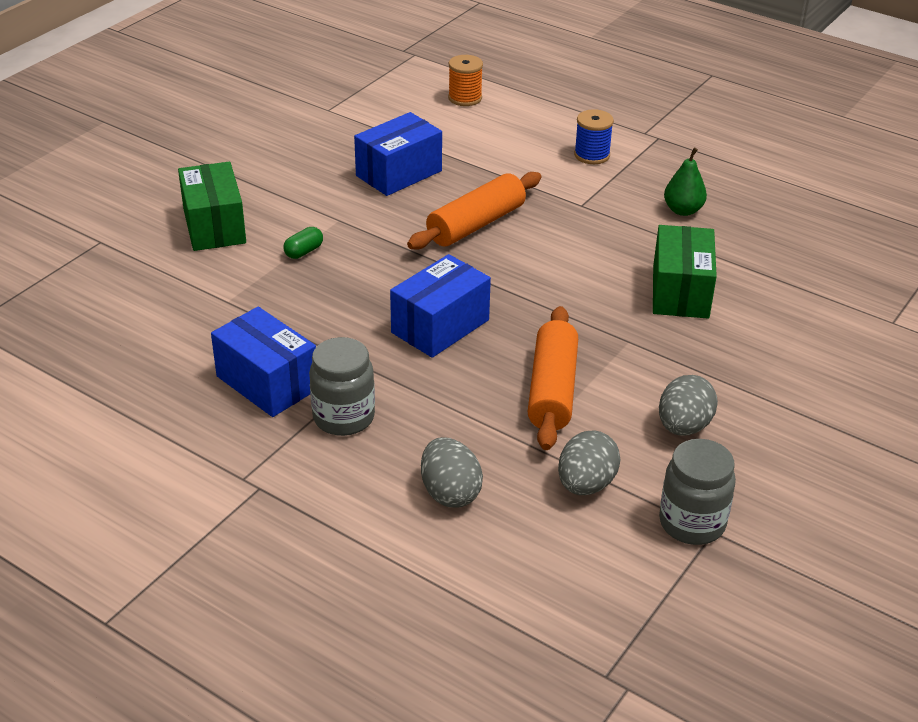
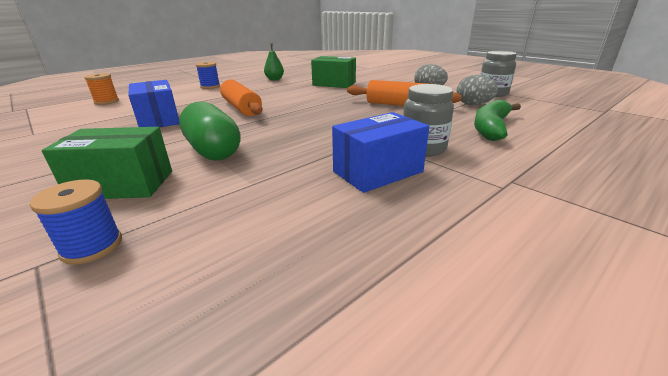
camera: 75 degrees left, 10 degrees down
green capsule [283,227,323,259] -> green capsule [179,102,241,161], size x2.36
blue box [390,254,491,358] -> none
grey egg [421,437,483,508] -> green banana [474,99,521,141]
none -> blue spool [30,179,122,265]

